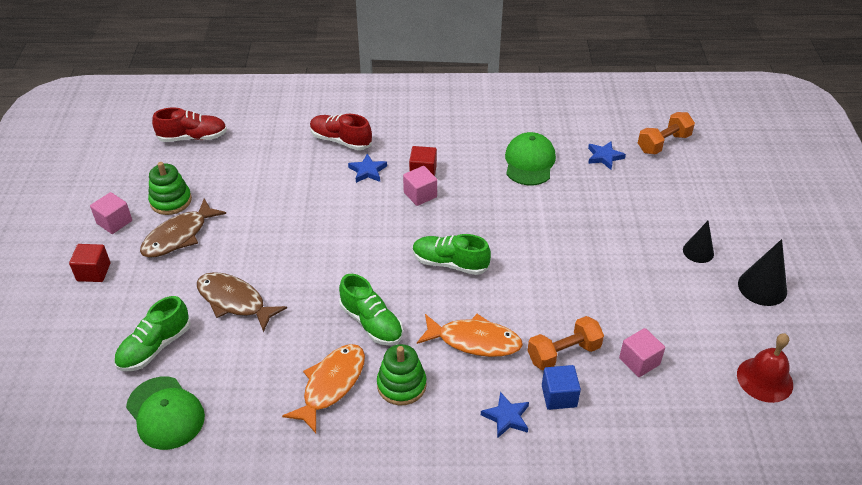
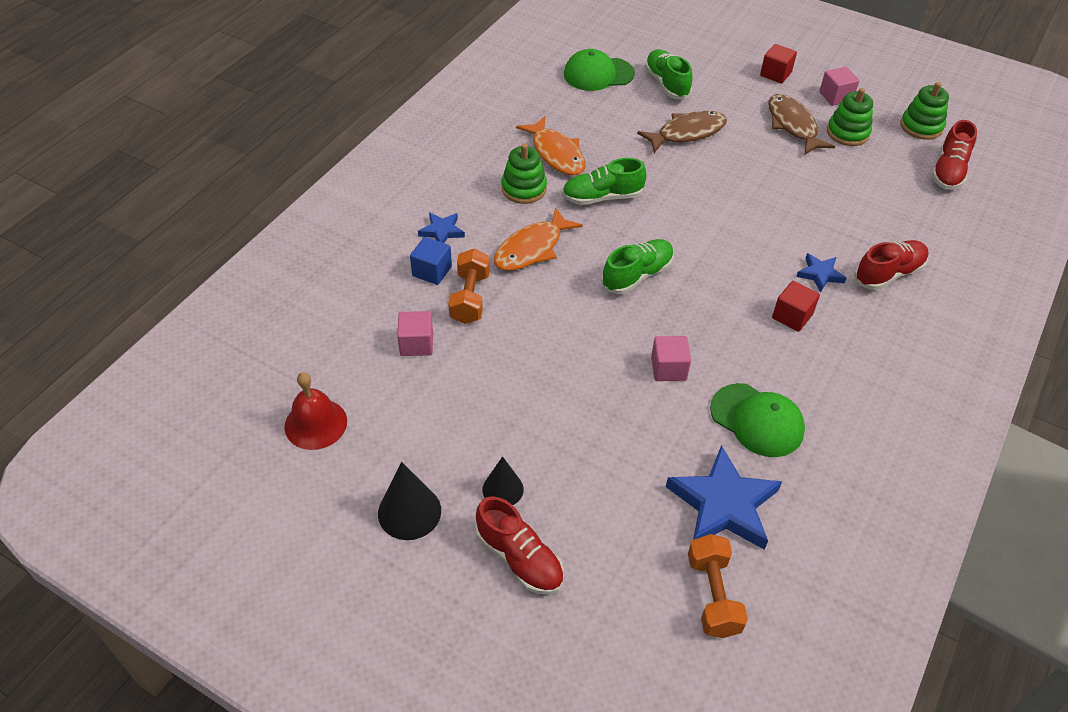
camera: 120 degrees right, 5 degrees up
pink cube [403,166,437,206] -> pink cube moved to [651,336,691,381]
blue star [588,141,626,170] -> blue star [666,445,782,550], size x1.98
none -> red shoe [475,496,564,595]
none -> green stacking toy [900,82,949,140]

